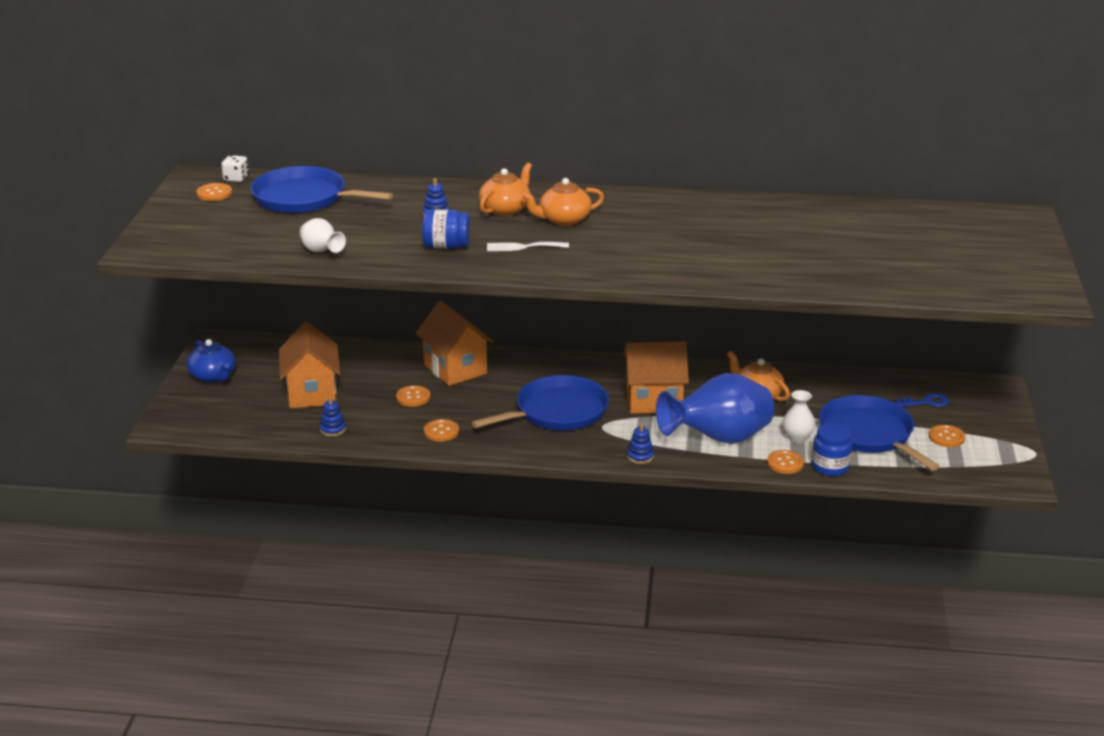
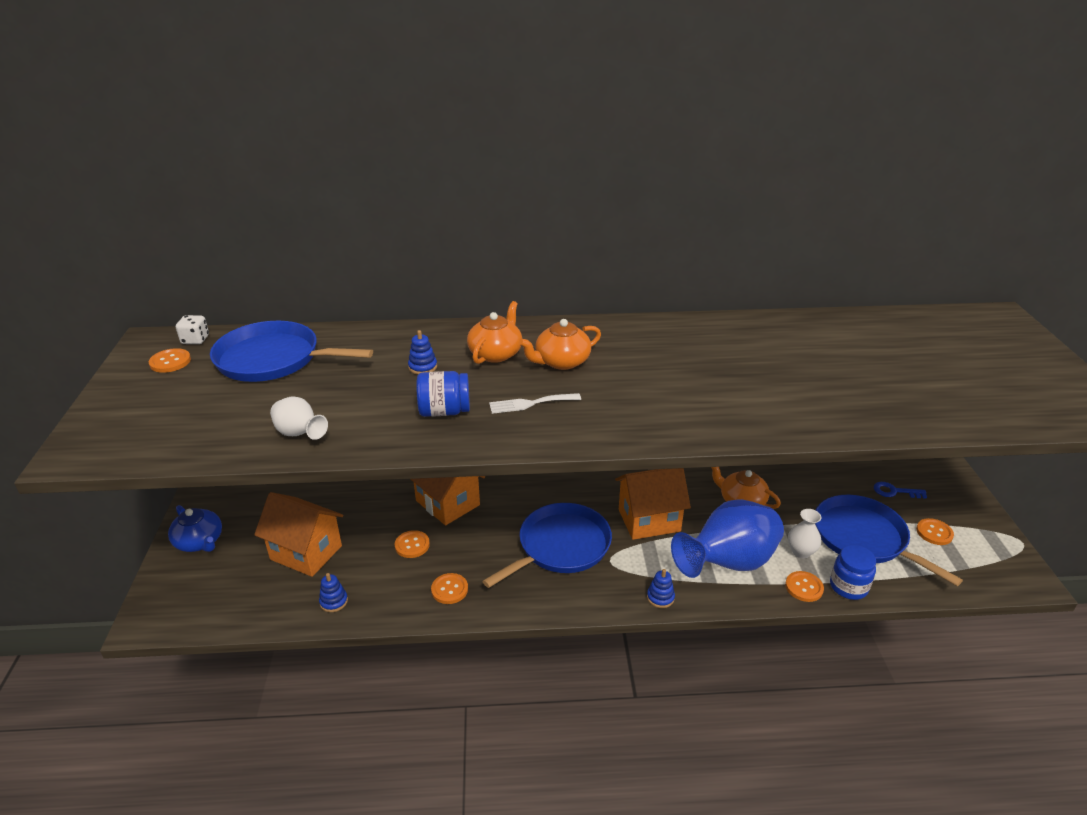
camera: 10 degrees left, 5 degrees up
orange house [279,322,340,408] -> orange house turned 45 degrees counterclockwise [254,492,343,577]
blue key [895,393,949,407] -> blue key turned 150 degrees counterclockwise [874,482,927,499]

